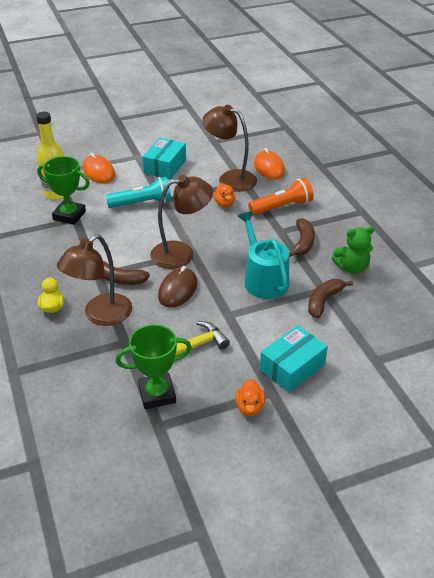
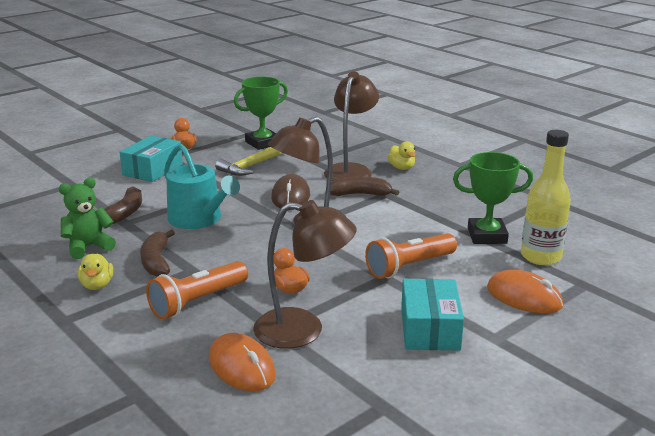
camera: 160 degrees right, 15 degrees down
turquoise flashlight [106,177,172,208] -> orange flashlight [365,233,457,279]
none -> yellow duck [78,253,113,290]

